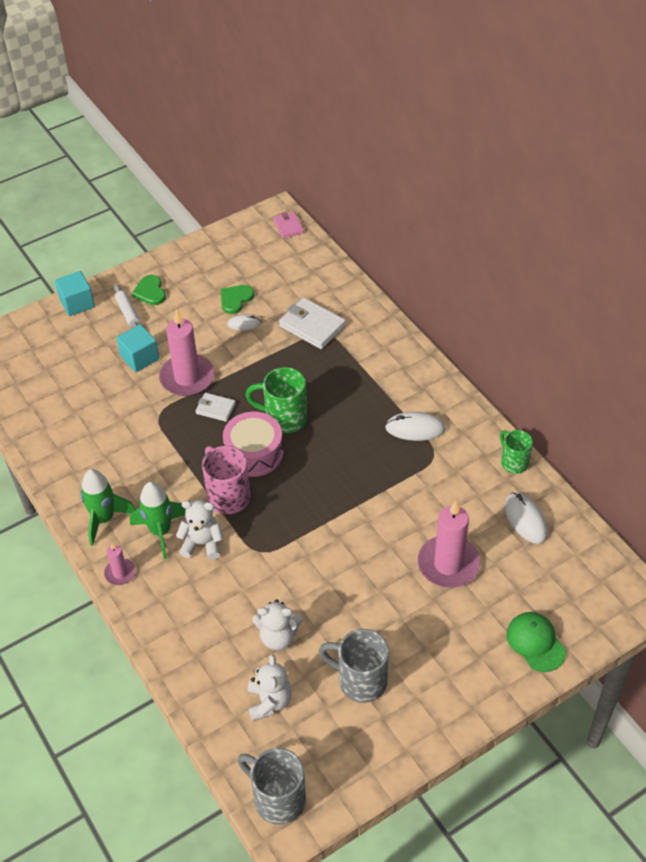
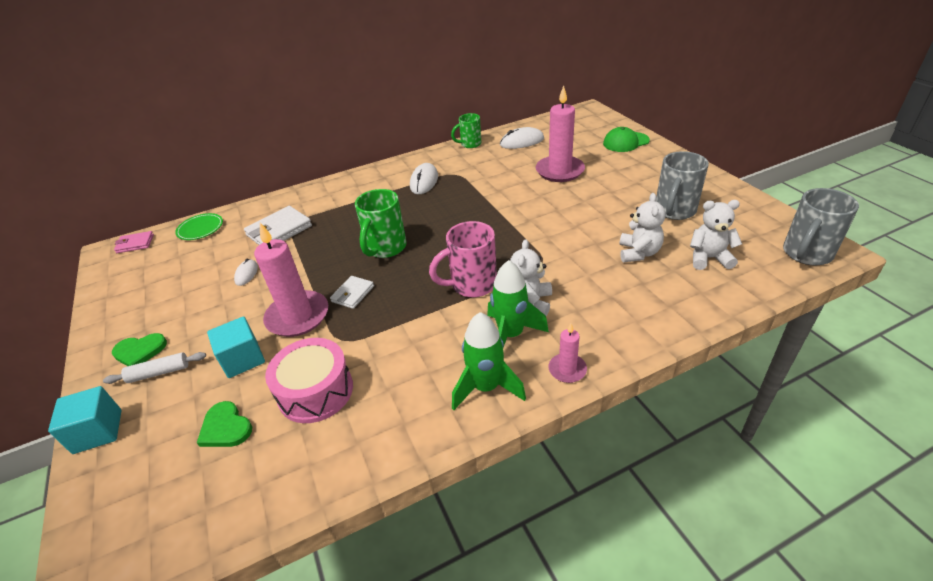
camera: 80 degrees left, 10 degrees down
green heart [221,285,254,314] -> green heart moved to [197,401,252,447]
pink drum [223,411,283,477] -> pink drum moved to [265,338,353,423]
none -> green plate [175,213,223,240]

